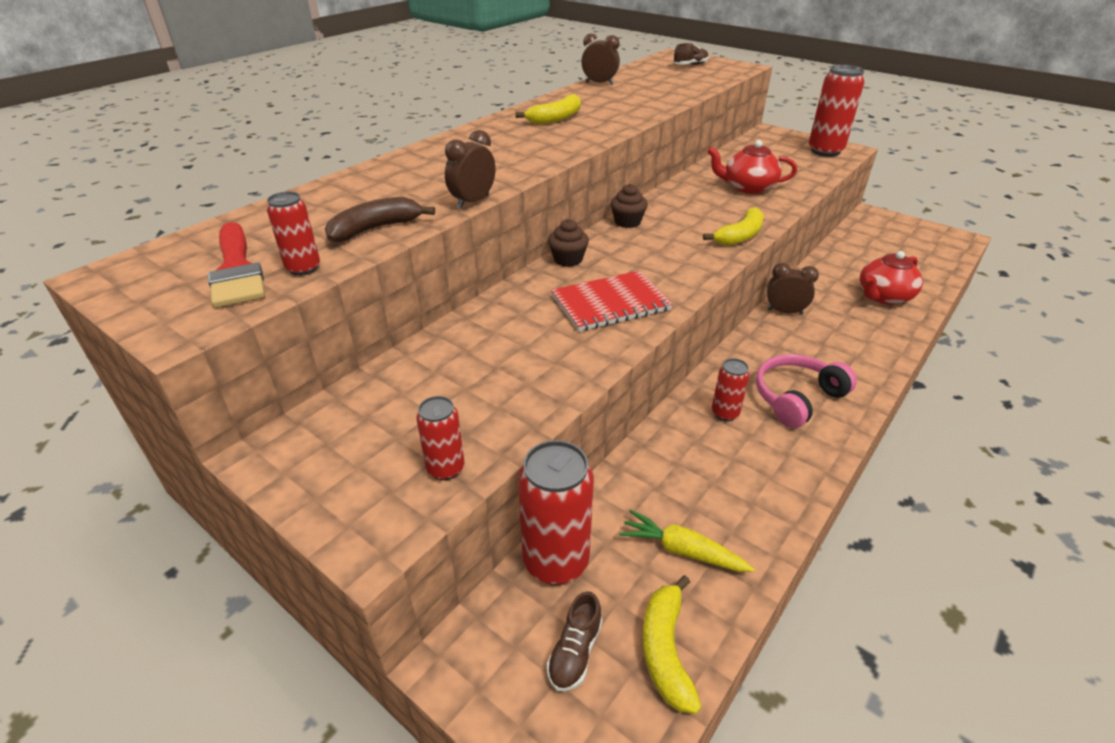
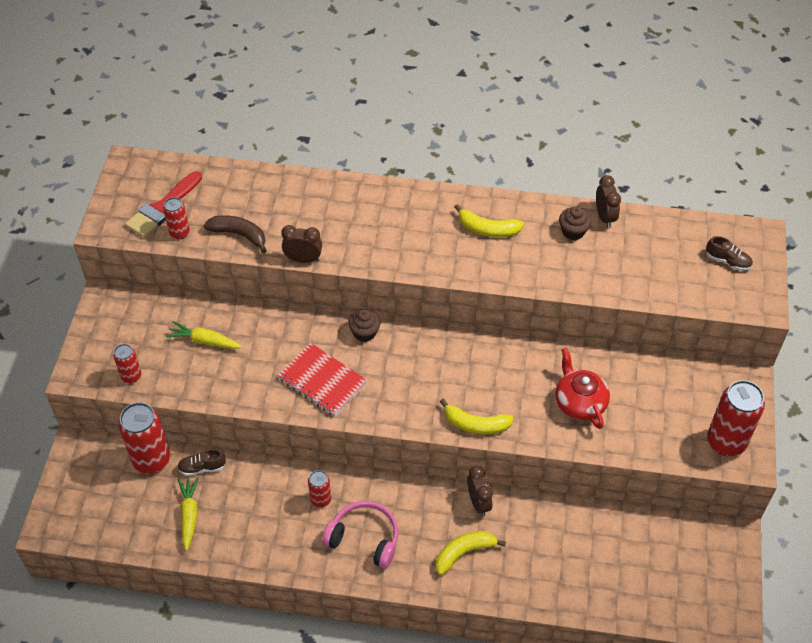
camera: 60 degrees right, 15 degrees up
brown shoe [547,591,602,691] -> brown shoe moved to [177,449,226,476]
brown cupcake [611,184,648,228] -> brown cupcake moved to [559,206,591,240]
yellow banana [642,575,702,714] -> yellow banana moved to [436,531,506,575]
red teapot [860,251,923,305] -> none
none -> yellow carrot [166,321,242,349]

